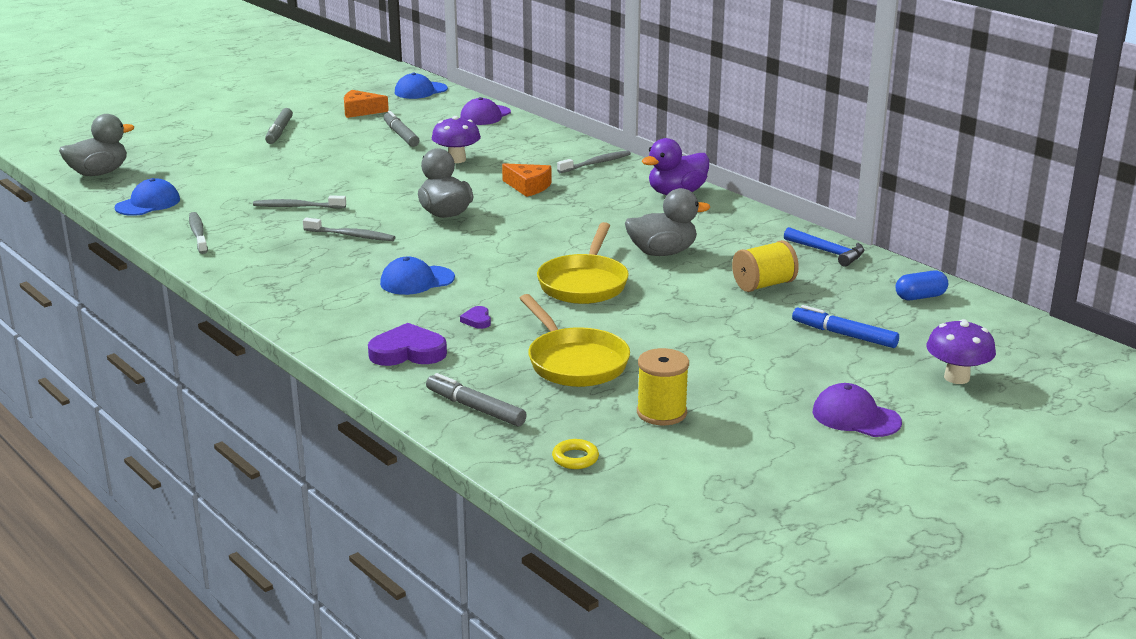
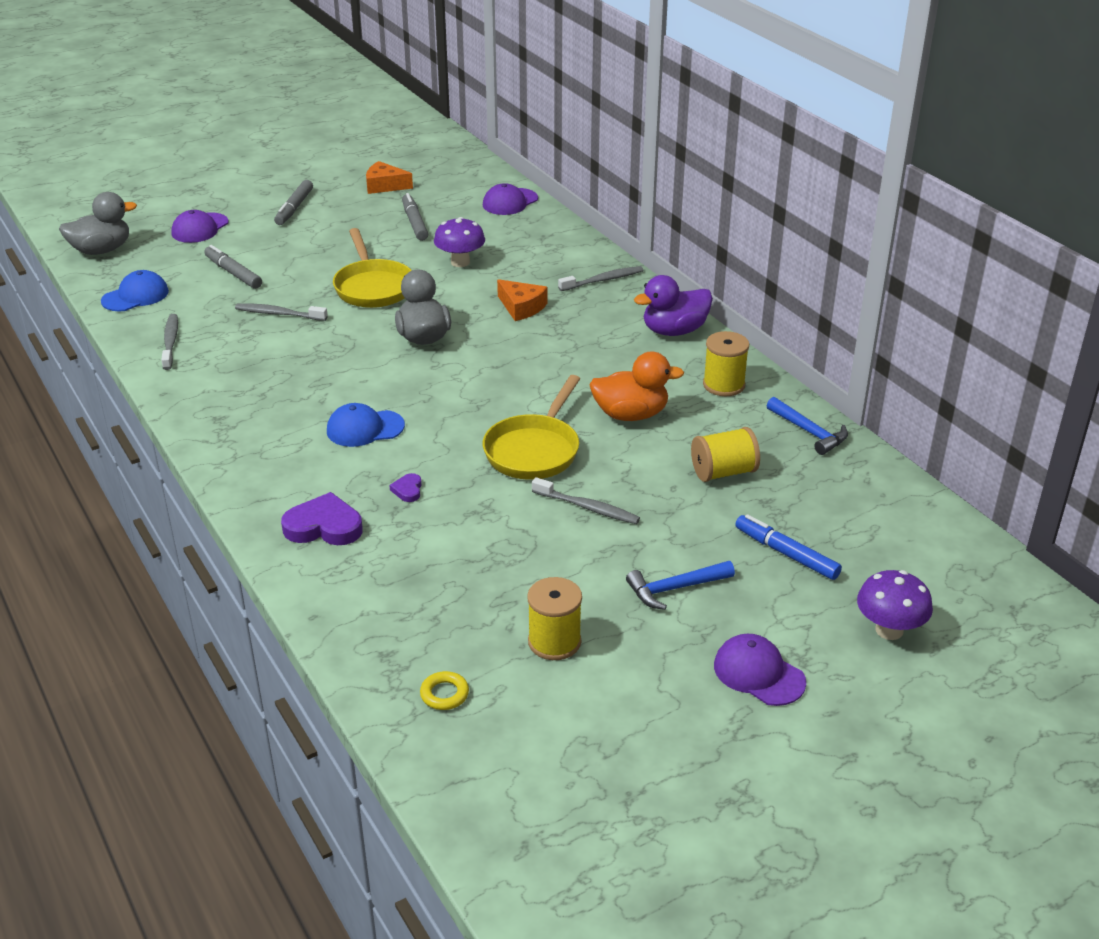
camera: 10 degrees right, 10 degrees up
grey toothbrush [303,218,395,241] -> grey toothbrush moved to [532,477,640,524]
blue cap [395,73,448,99] -> none
grey marker [426,373,527,426] -> grey marker moved to [204,245,262,289]
yellow pan [519,294,630,387] -> yellow pan moved to [333,228,412,308]
grey duck [625,188,710,256] -> orange duck [589,352,684,421]
blue capsule [896,270,948,300] -> none
none -> purple cap [171,210,229,243]
none -> blue hammer [626,561,735,610]
none -> yellow spool [703,331,749,396]

